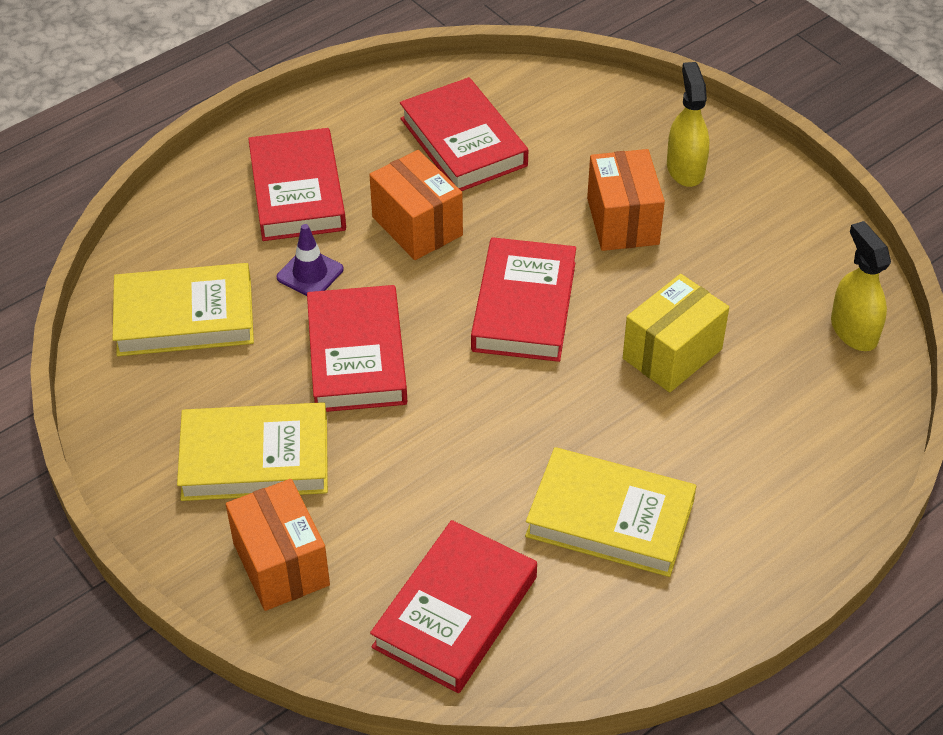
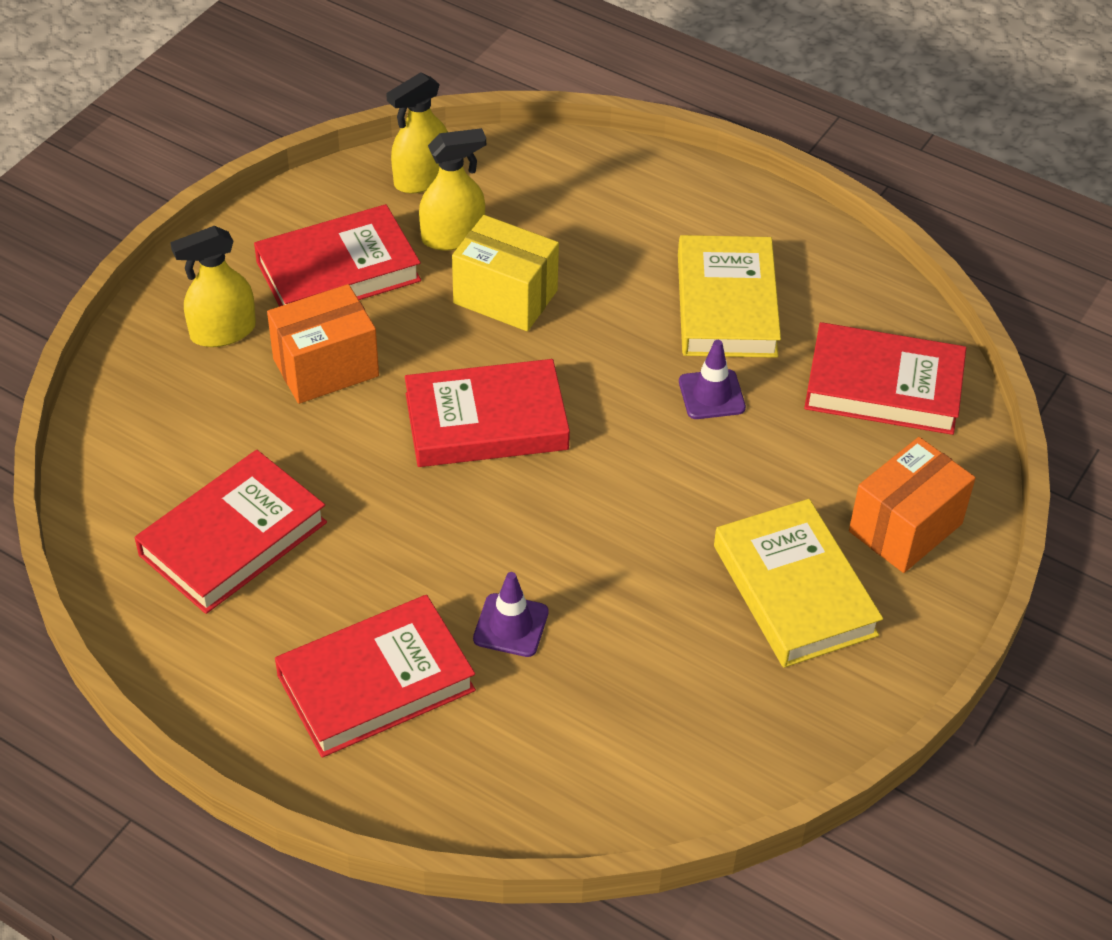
camera: 110 degrees left, 0 degrees up
yellow book [113,263,254,356] -> none
red book [307,285,407,412] -> red book moved to [254,204,421,307]
orange box [369,150,463,260] -> none
none -> yellow spray bottle [419,128,486,251]
none -> purple traffic cone [679,340,746,419]

